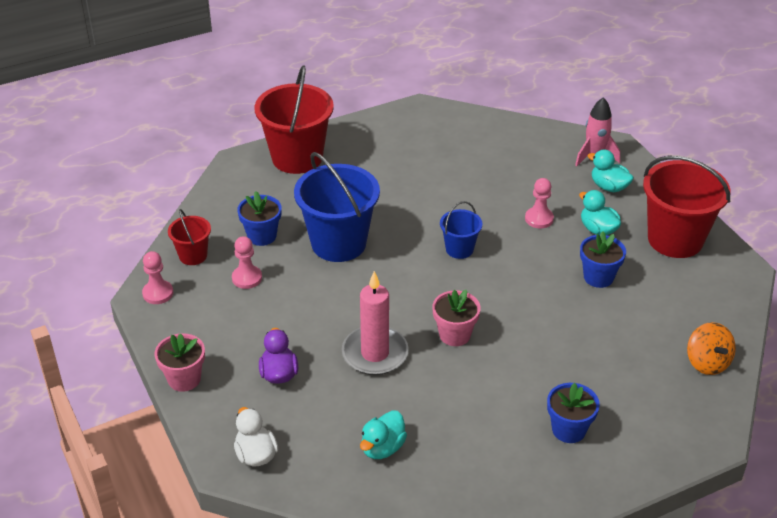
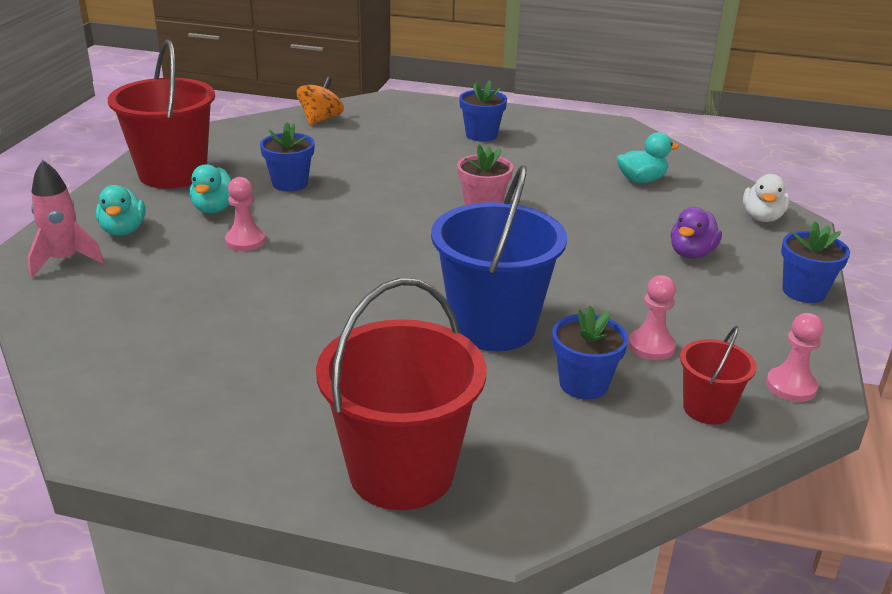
camera: 140 degrees left, 10 degrees down
pink flower pot [154,333,205,392] -> blue flower pot [781,221,850,303]
pink candle [342,271,409,375] -> none
blue bucket [440,201,482,259] -> none

